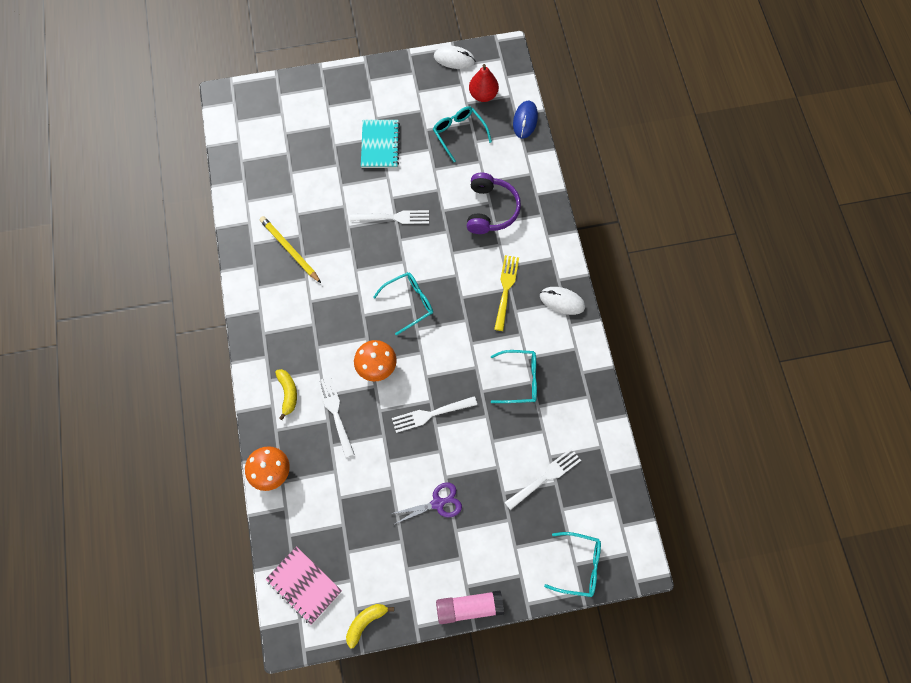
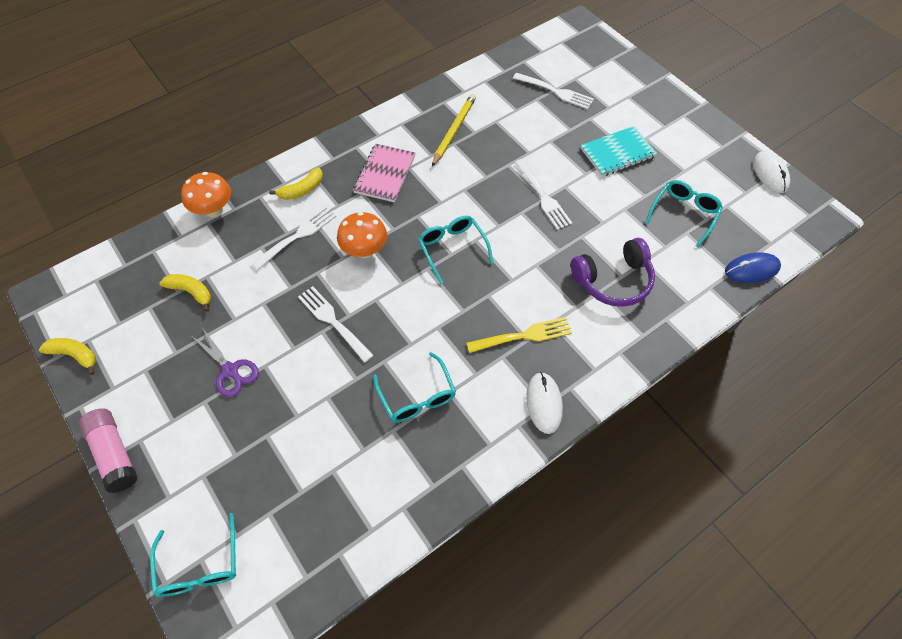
camera: 65 degrees right, 10 degrees down
pink notebook [265,546,342,625] -> pink notebook moved to [353,144,415,202]
turquoise glasses [373,272,433,335] -> turquoise glasses turned 150 degrees counterclockwise [418,216,493,284]
red pear [469,64,499,102] -> none
white fork [504,448,581,510] -> white fork moved to [513,73,594,109]
none -> yellow banana [160,274,211,312]

